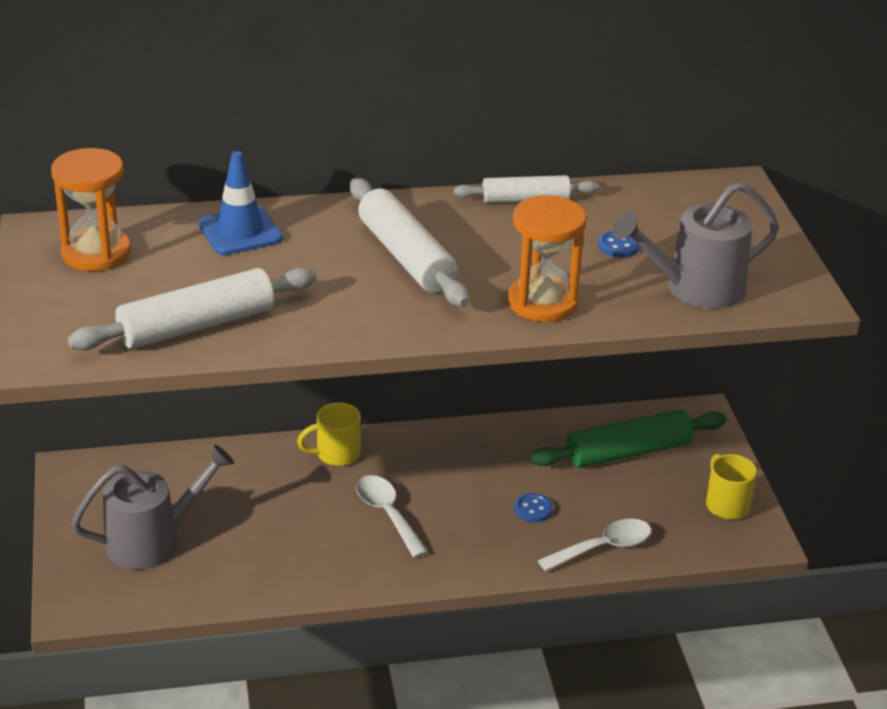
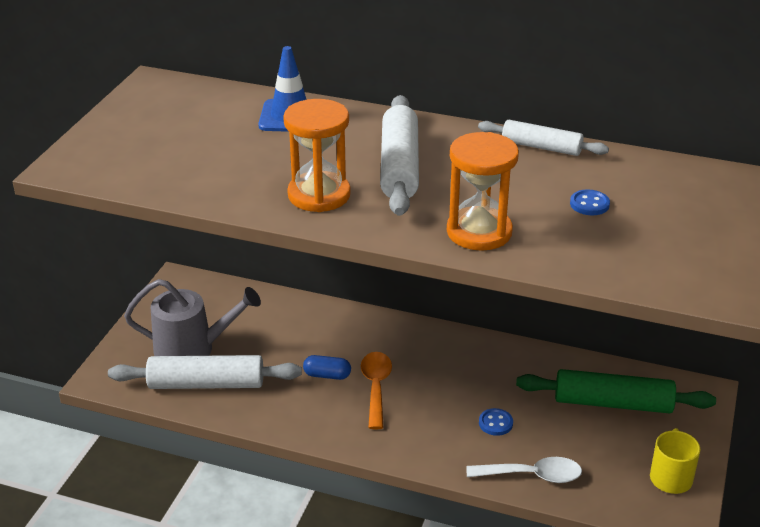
camera: 30 degrees right, 0 degrees up
orange hourglass [51,148,131,271] -> orange hourglass moved to [283,99,351,212]
white rolling pin [68,267,316,350] -> white rolling pin moved to [108,355,302,389]
yellow mug [297,402,361,466] -> none
white spoon [356,475,428,558] -> orange spoon [361,352,392,429]
grey watering can [613,182,779,309] -> none
none -> blue capsule [303,355,351,380]

